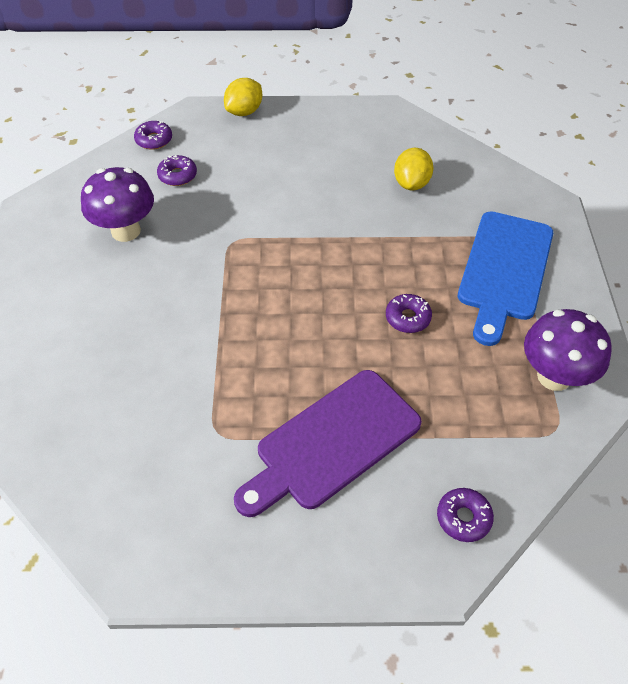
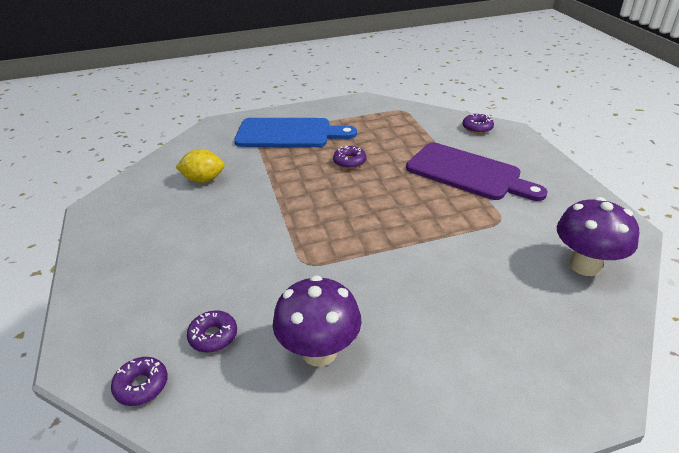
camera: 105 degrees left, 15 degrees down
yellow lemon [224,78,262,116] -> none
purple mushroom [524,309,612,391] -> purple mushroom moved to [557,197,639,276]

